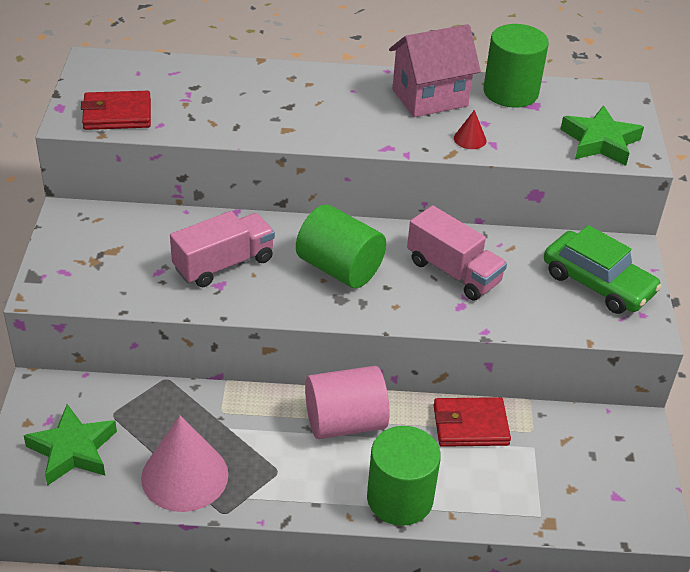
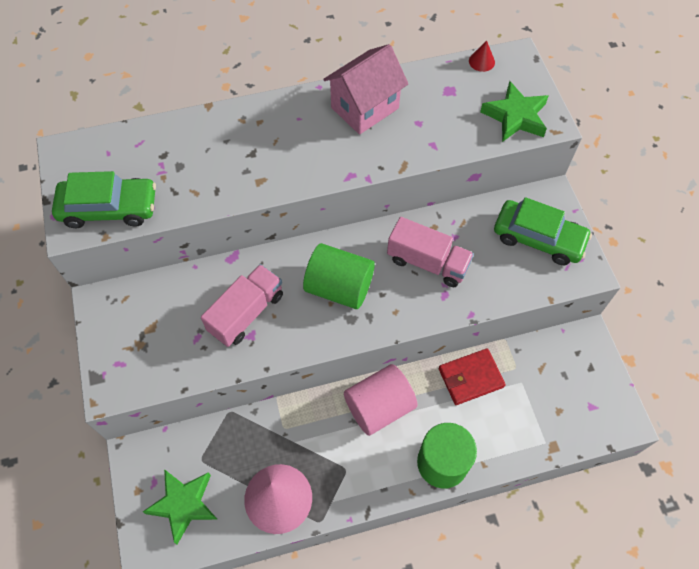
camera: 15 degrees left, 20 degrees up
red wallet [81,91,151,130] -> green car [52,171,156,228]
red cone [454,110,486,149] -> red cone moved to [469,40,495,72]
green cylinder [484,24,549,108] -> none

